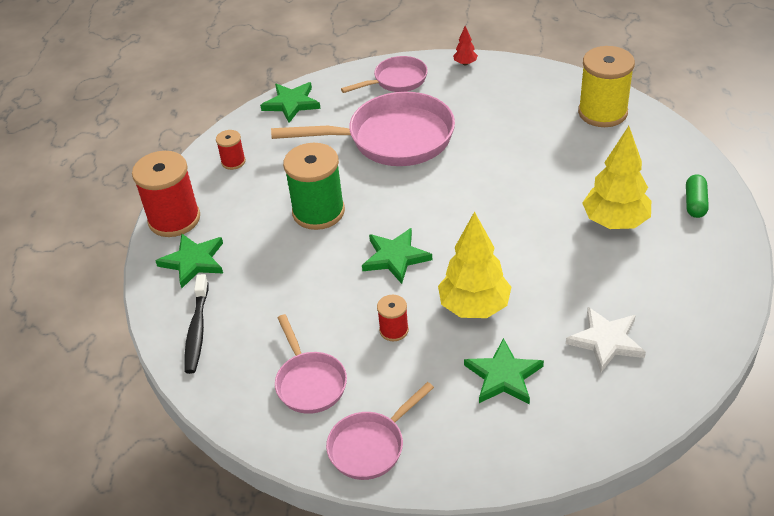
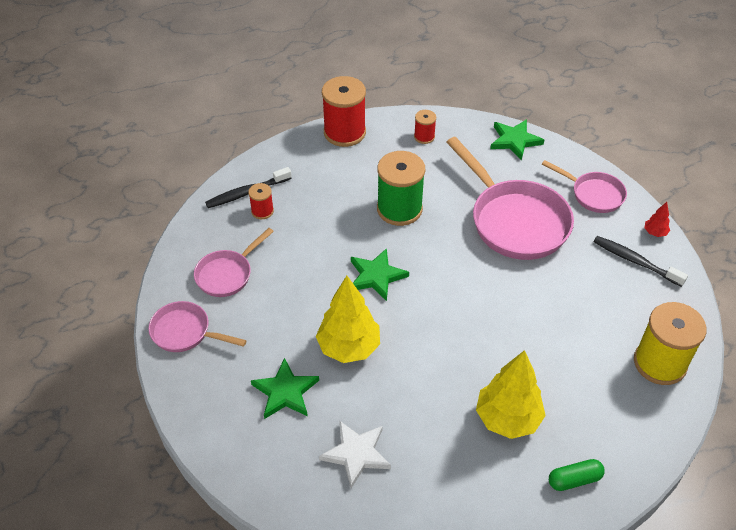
camera: 60 degrees right, 5 degrees up
green star [156,234,223,288] -> none
red spool [377,295,409,341] -> red spool moved to [248,183,274,219]
none -> black toothbrush [593,236,688,287]

